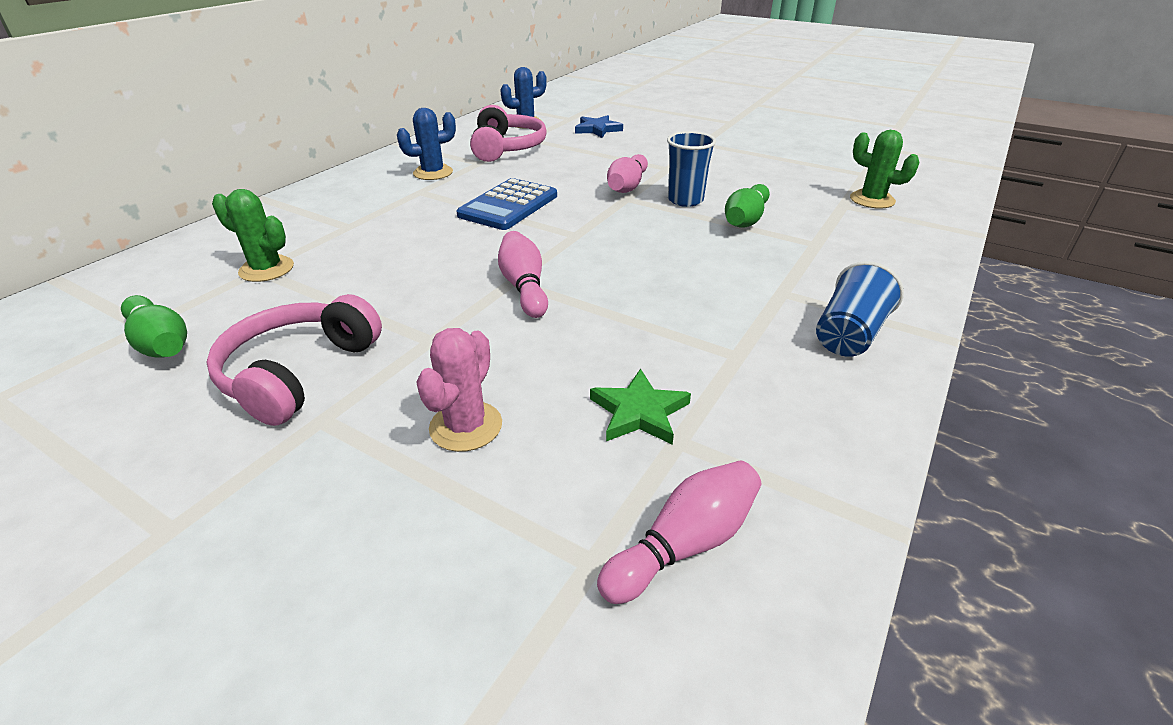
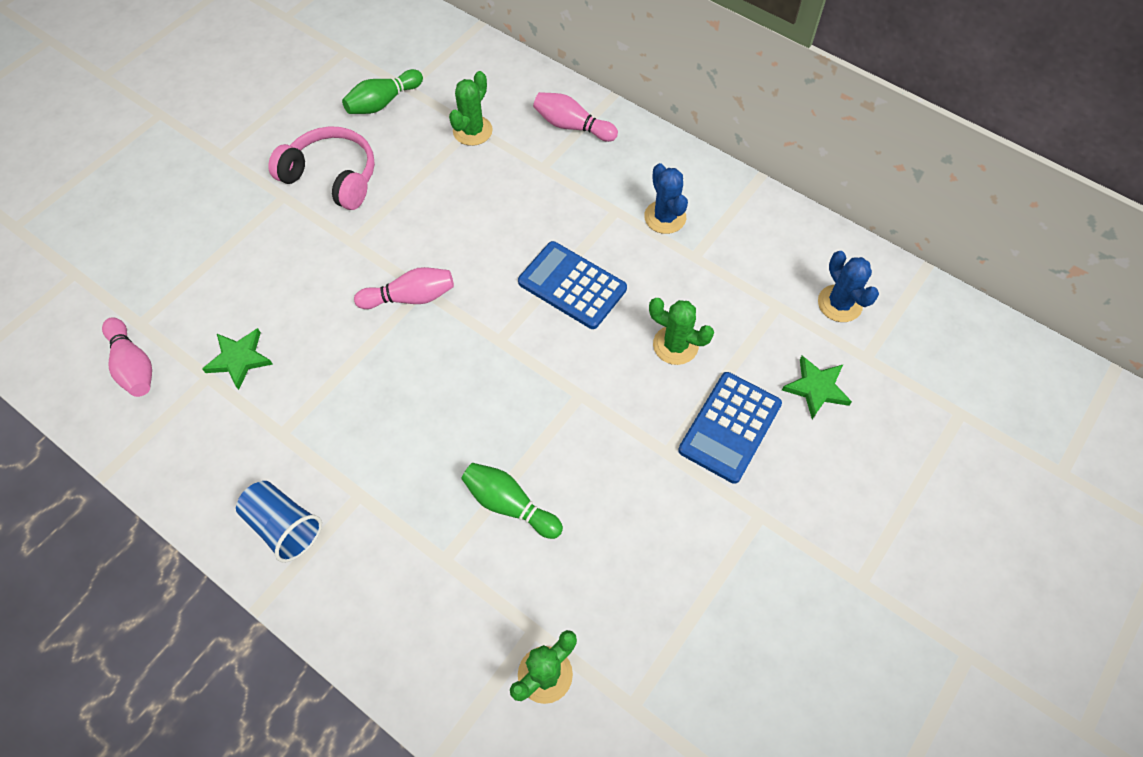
camera: 95 degrees right, 25 degrees up
pink cactus [416,328,502,452] -> none
pink headphones [470,105,547,162] -> none
blue star [575,115,623,138] -> green star [782,356,852,419]
pink bowling pin [607,154,648,193] -> pink bowling pin moved to [533,92,618,142]
blue cup [667,131,716,207] -> none
none -> green cactus [649,298,714,365]
none -> blue calculator [678,372,782,484]

